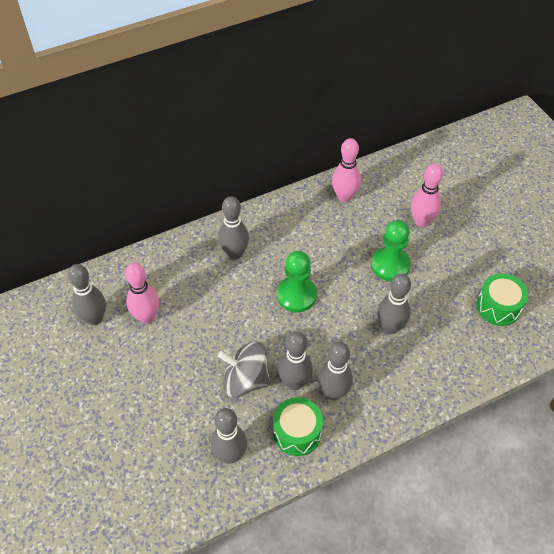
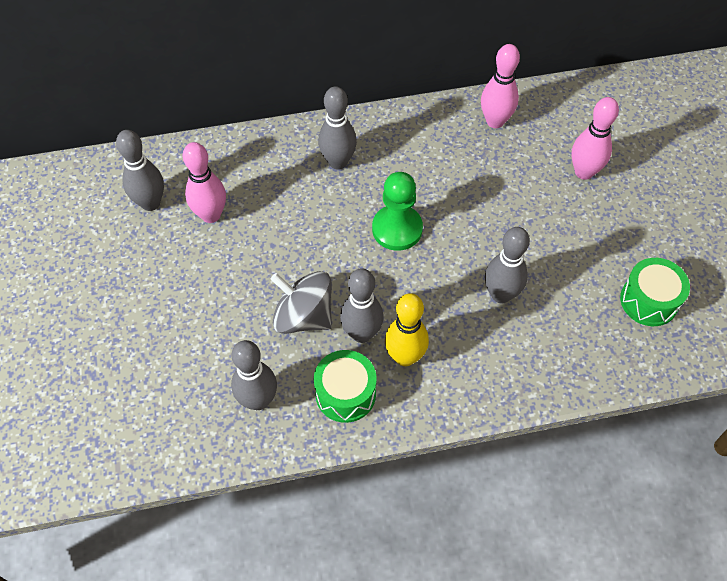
camera: 15 degrees right, 5 degrees up
grey bowling pin [318,342,353,400] -> yellow bowling pin [385,293,429,366]
green pawn [371,220,411,281] -> none

